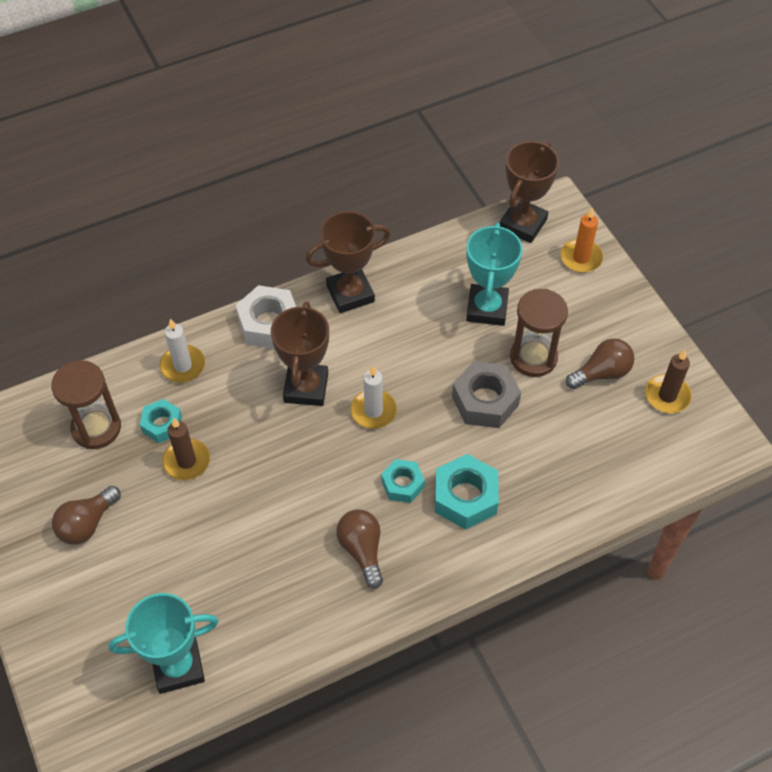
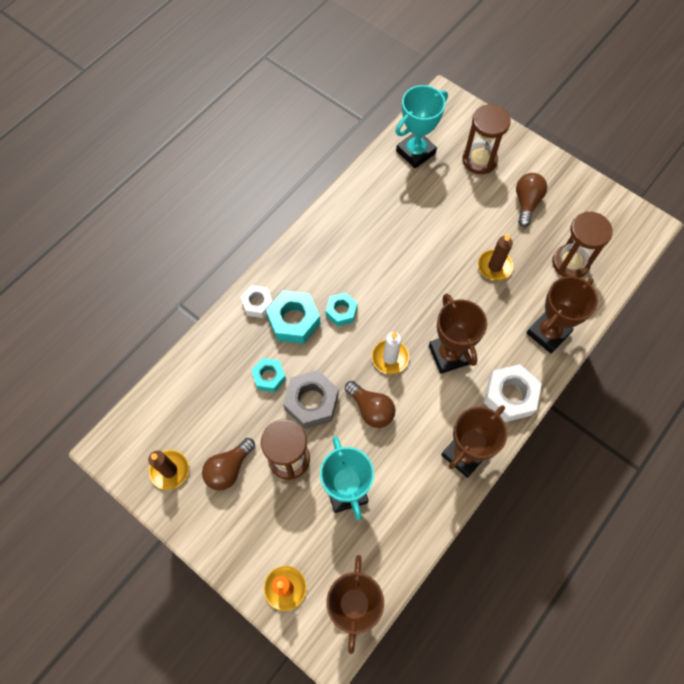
camera: 155 degrees right, 10 degrees up
turquoise nut [140,399,182,443] -> turquoise nut moved to [251,358,286,392]
white candle [160,319,205,383] -> brown trophy [526,276,598,354]
brown light bulb [336,509,383,589] -> brown light bulb moved to [345,381,396,428]
none -> white nut [240,285,273,318]
none -> brown hourglass [462,104,511,174]

